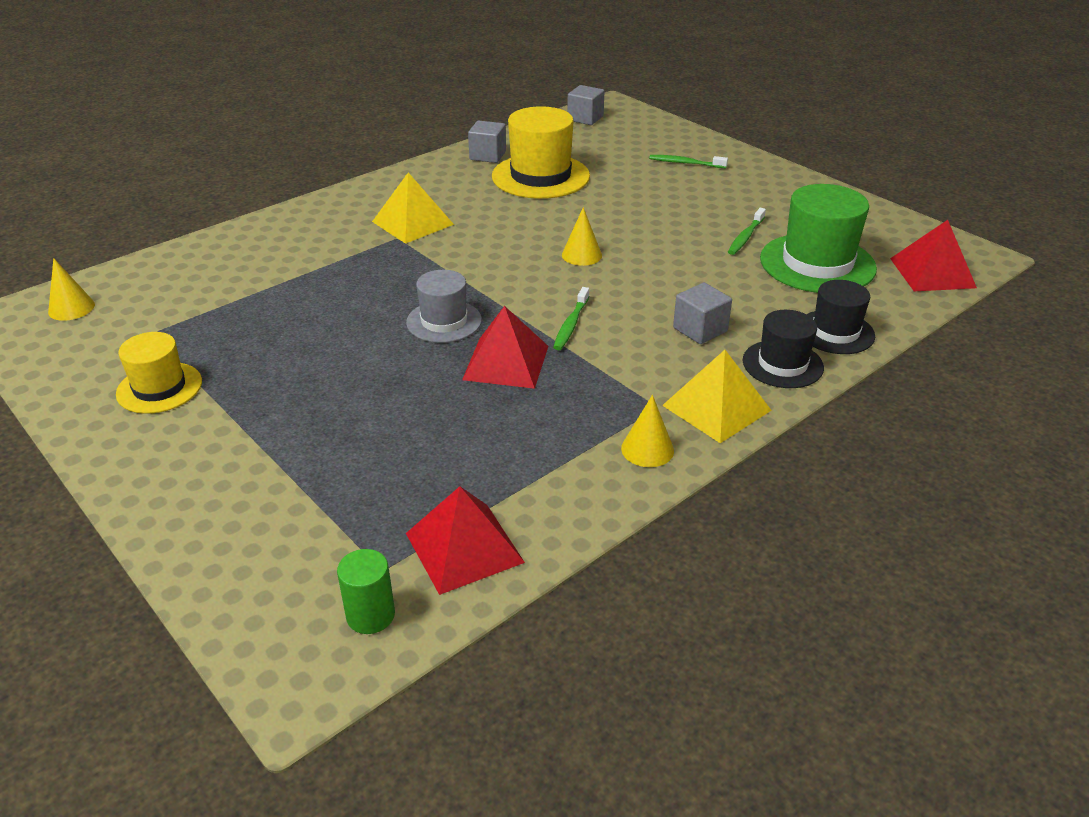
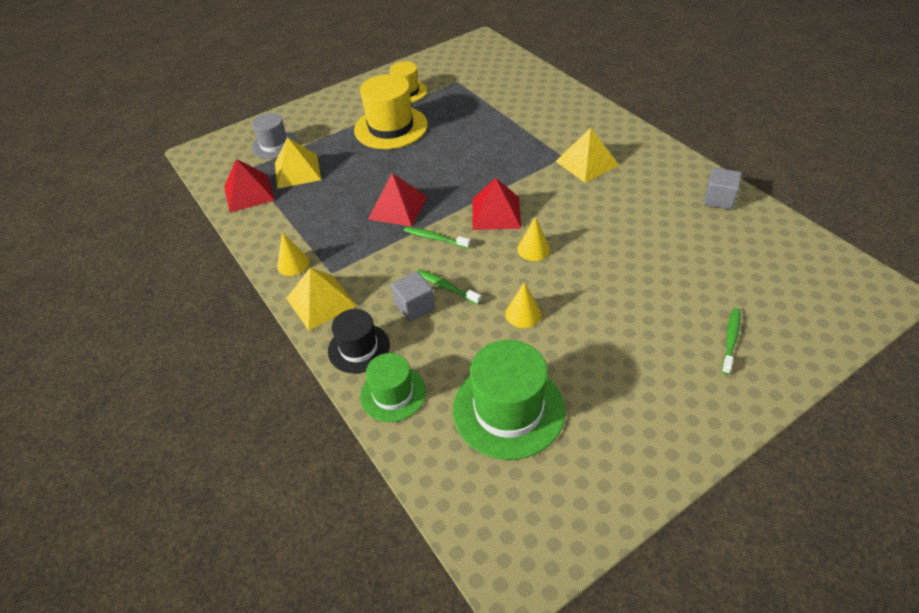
camera: 100 degrees right, 10 degrees up
yellow cone [48,258,95,321] -> yellow cone moved to [505,282,541,328]
green cylinder [337,549,395,634] -> none
grey hat [406,270,482,343] -> grey hat moved to [252,113,297,159]
yellow hat [492,106,590,199] -> yellow hat moved to [354,74,428,149]
grey cube [567,85,605,125] -> none
green toothbrush [728,208,766,255] -> green toothbrush moved to [417,269,481,304]
black hat [807,280,875,354] -> green hat [360,353,426,422]
red pyramid [890,220,977,291] -> red pyramid moved to [472,178,521,230]
none -> yellow pyramid [275,137,321,189]

